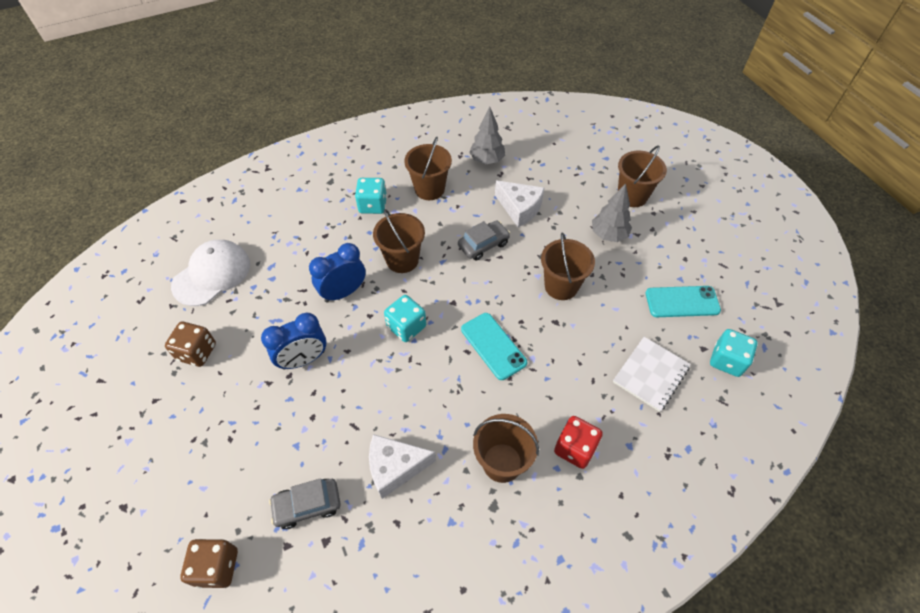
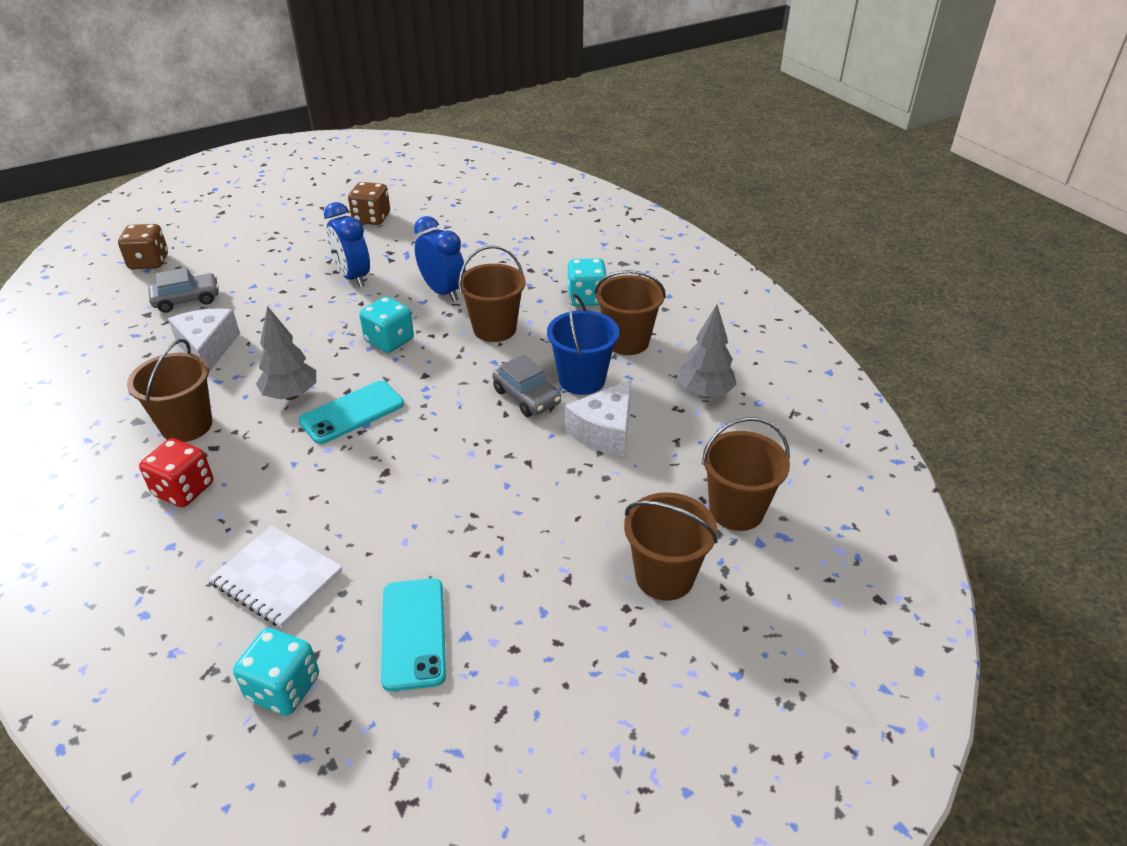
camera: 85 degrees right, 15 degrees down
white cap [171,240,250,306] -> none
grey car [269,478,341,529] -> grey car turned 90 degrees clockwise [148,267,219,313]
brown bucket [541,232,595,300] -> brown bucket moved to [702,417,790,531]
grey tree [592,183,632,242] -> grey tree moved to [256,306,316,400]
none -> blue bucket [547,294,619,395]

